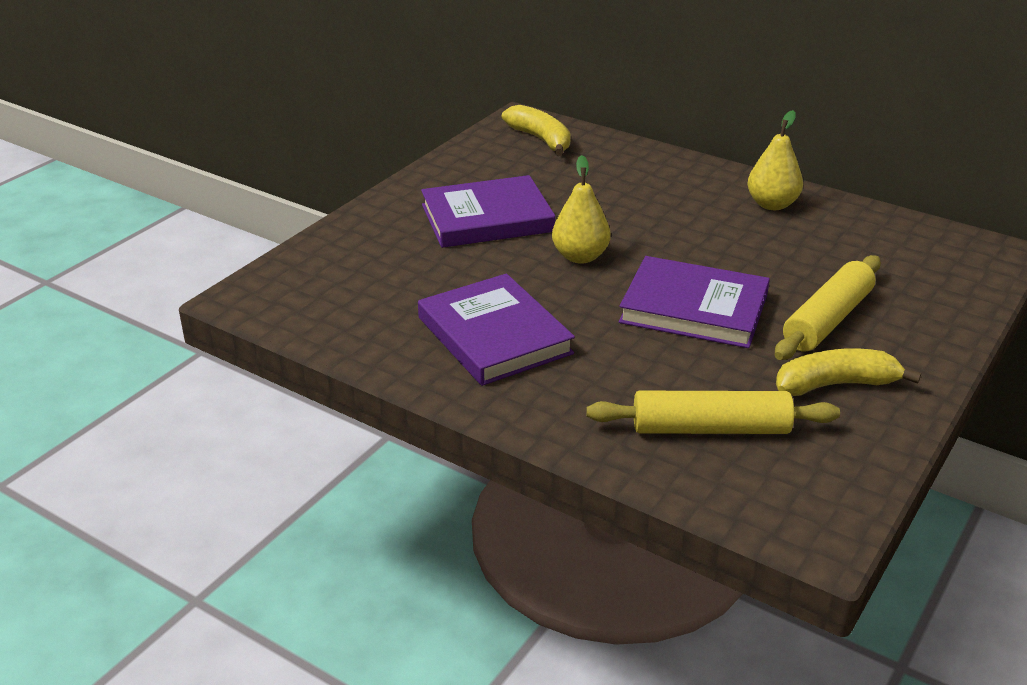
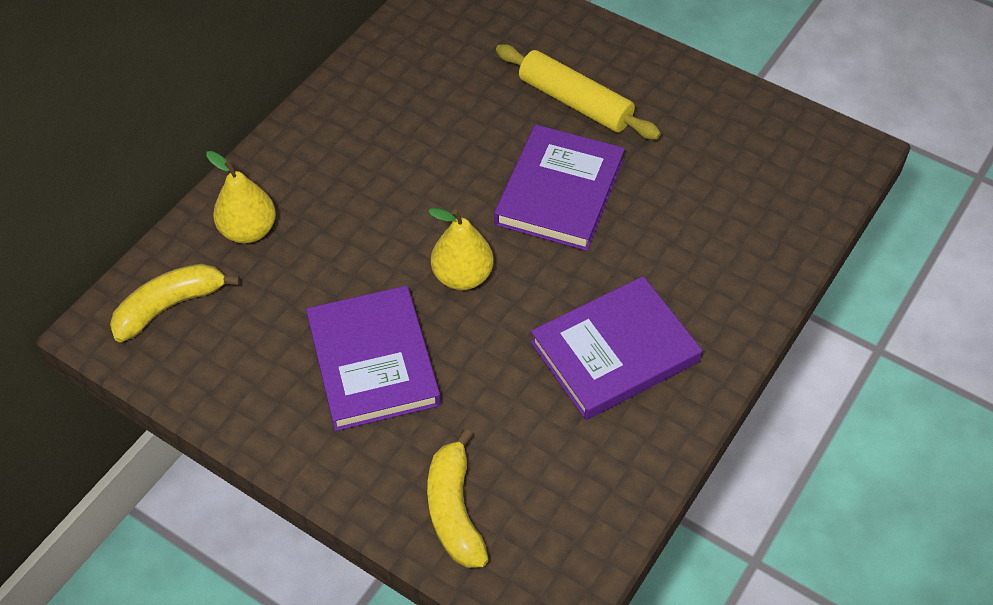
camera: 90 degrees left, 20 degrees up
yellow rolling pin [586,391,840,434] -> none
yellow pear [747,110,803,210] -> yellow pear moved to [206,151,276,244]
yellow banana [776,348,921,396] -> yellow banana moved to [427,429,489,568]

